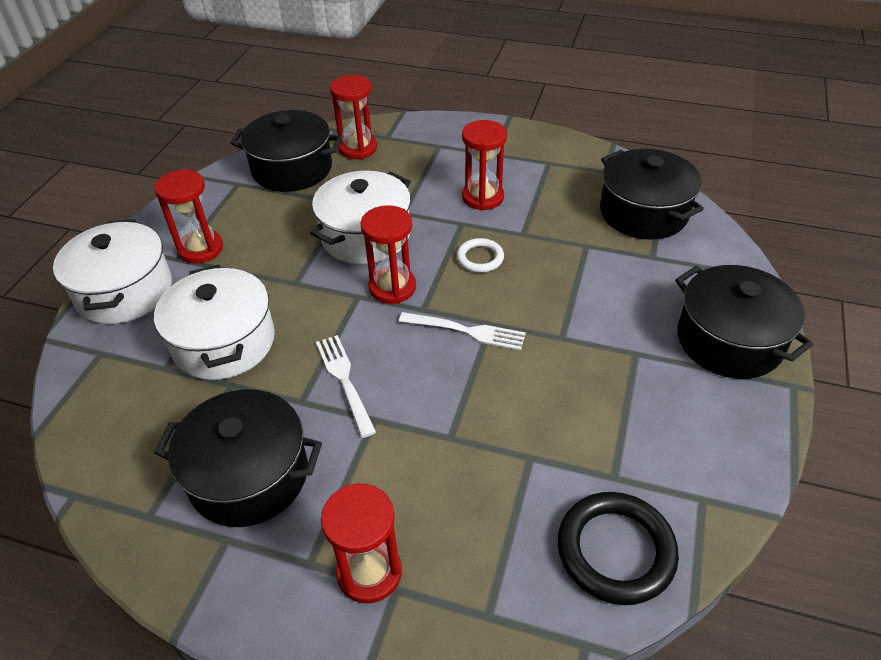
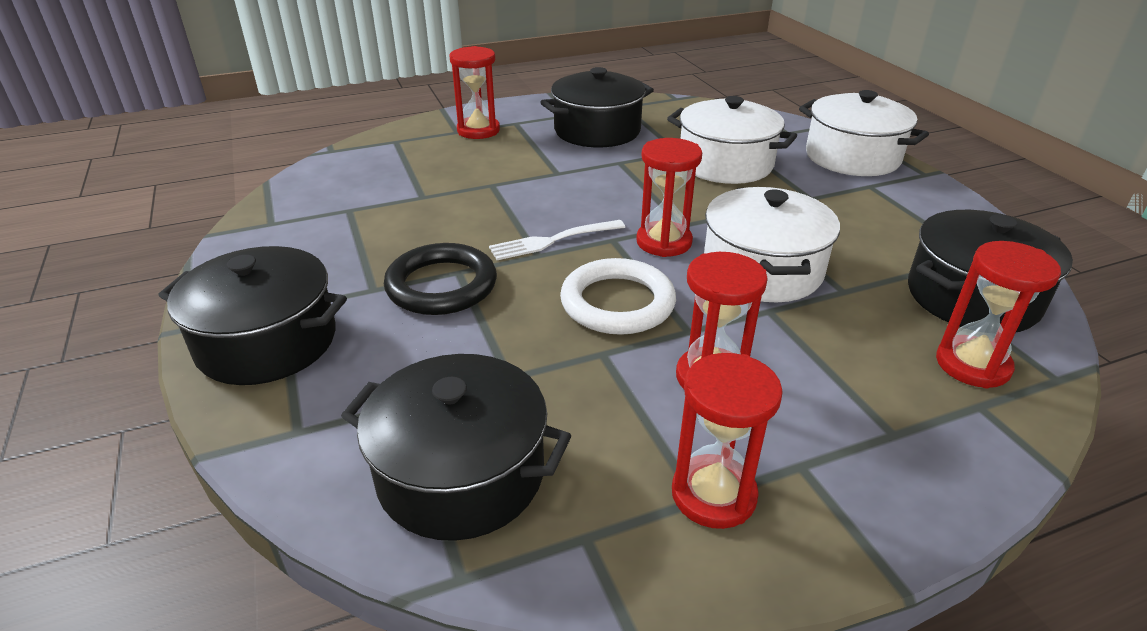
camera: 140 degrees right, 10 degrees down
red hourglass [154,169,223,264] -> red hourglass moved to [672,353,783,529]
white fork [316,335,376,438] -> none
white ring [457,238,504,273] -> white ring [560,258,676,335], size x1.78
black ring [557,492,679,605] -> black ring moved to [384,243,497,315]

